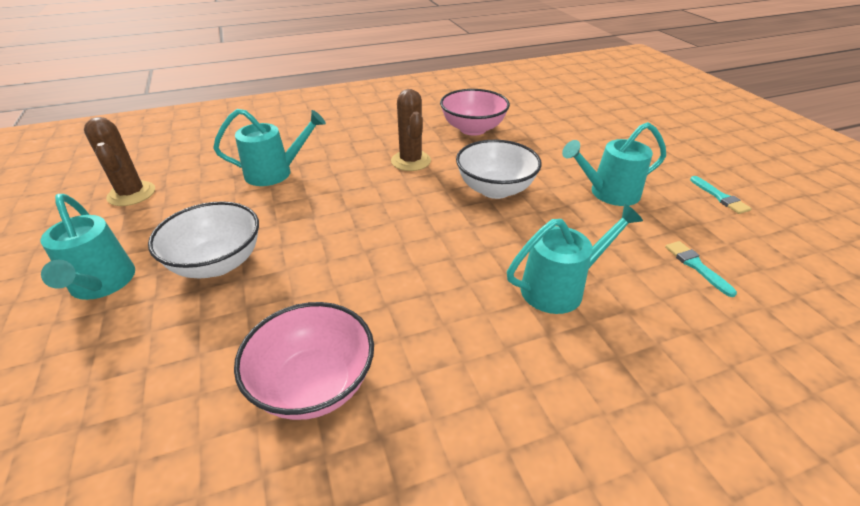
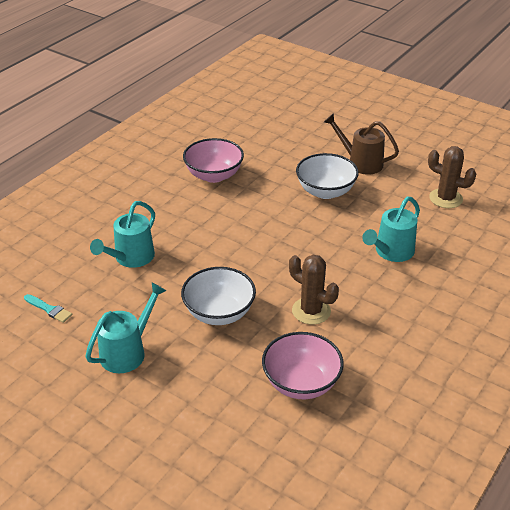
camera: 145 degrees right, 0 degrees up
turquoise watering can [41,194,135,300] -> brown watering can [324,113,399,174]
turquoise brush [690,176,752,214] -> none

